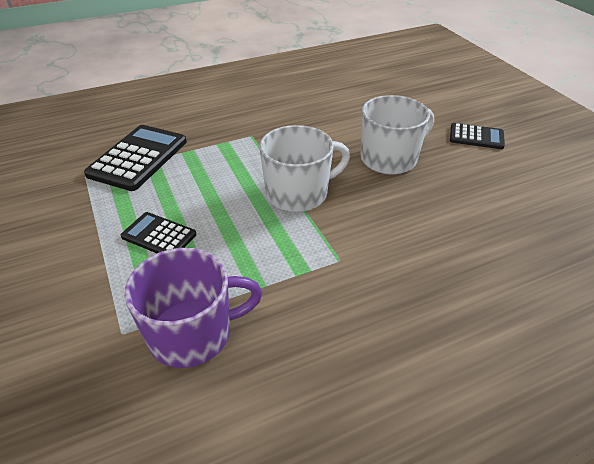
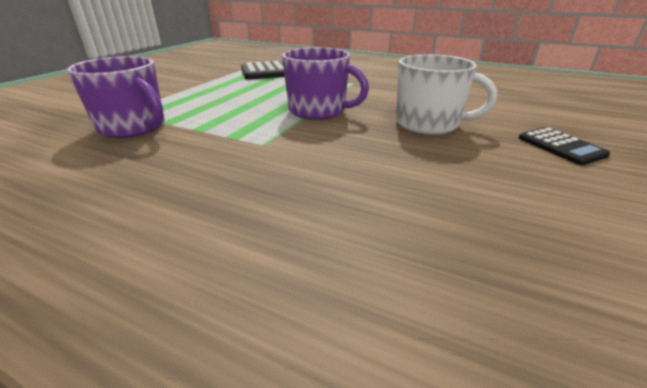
camera: 50 degrees right, 10 degrees down
black calculator [121,212,196,253] -> none
white mug [259,125,350,212] -> purple mug [282,47,369,120]

